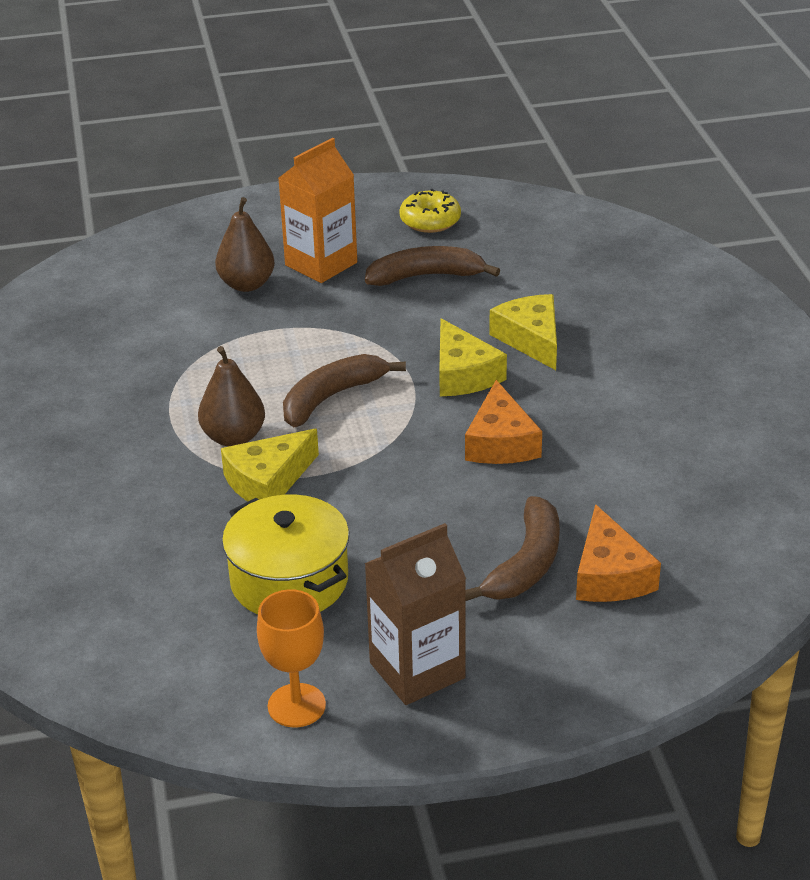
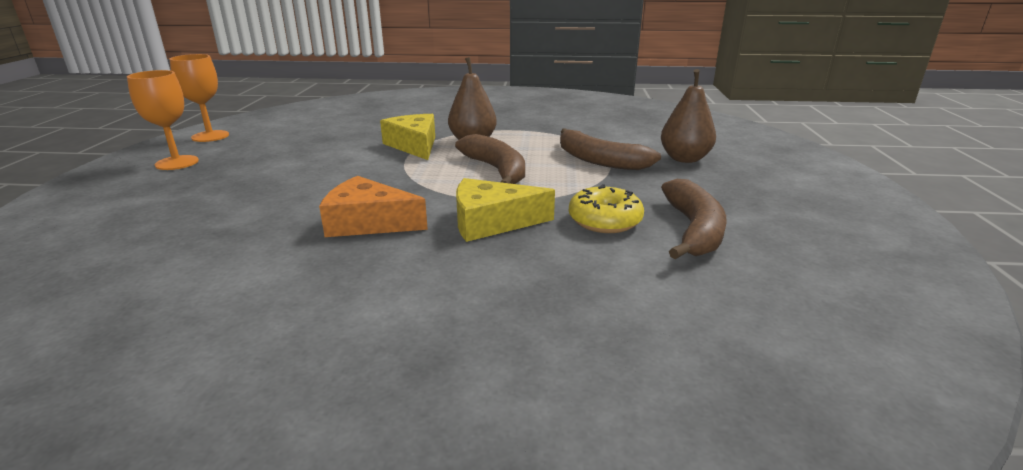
camera: 105 degrees right, 10 degrees down
yellow pot [222,494,349,615] -> none
orange carton [279,138,357,283] -> none
brown carton [364,523,466,705] -> orange goblet [127,70,199,170]
yellow donut [399,189,461,233] -> yellow donut moved to [569,184,644,233]
brown banana [466,496,560,601] -> brown banana moved to [560,128,661,170]
yellow cheese [489,294,557,370] -> none
orange cheese [576,504,661,602] -> none

